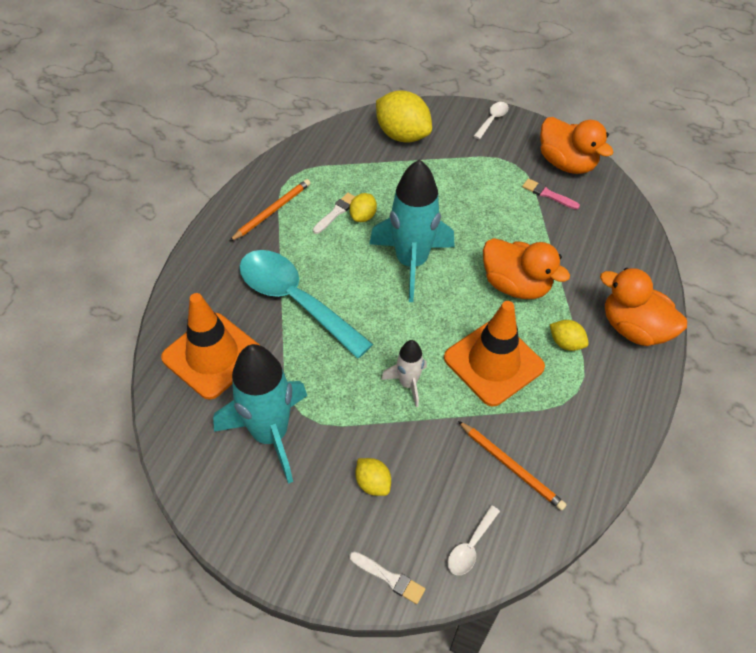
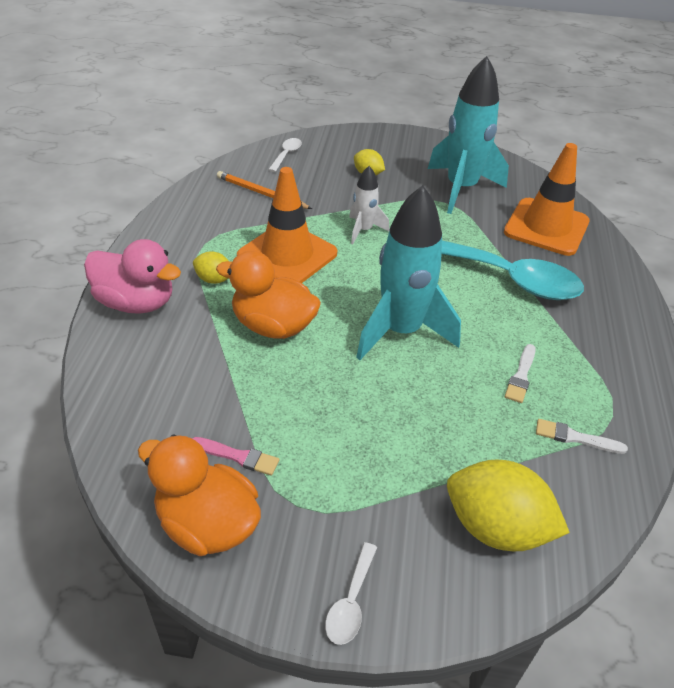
camera: 165 degrees right, 10 degrees down
orange pencil [229,179,310,242] -> none
yellow lemon [349,193,377,222] -> none
white brush [349,551,425,604] -> white brush moved to [536,419,628,454]
orange duck [600,268,687,346] -> pink duck [84,239,181,314]

